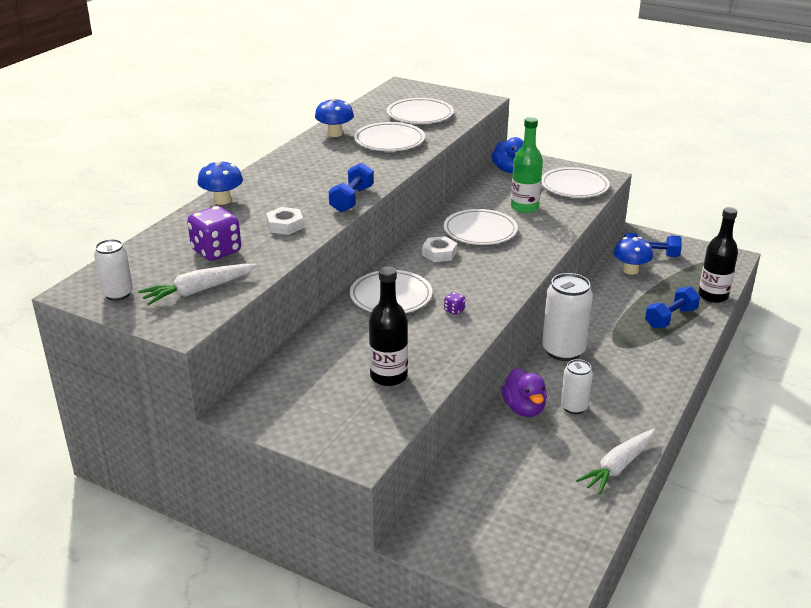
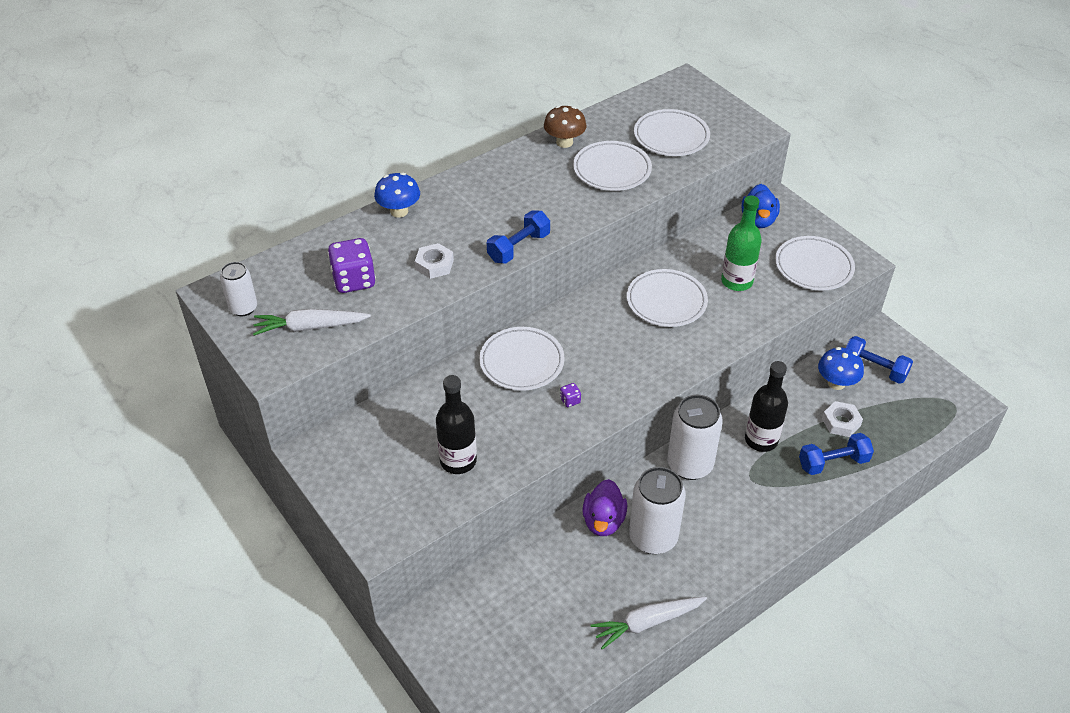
camera: 25 degrees right, 15 degrees up
blue mushroom [315,98,354,137] -> brown mushroom [544,105,587,148]
white nut [422,236,457,262] -> white nut moved to [822,401,863,437]
white can [561,359,593,414] -> white can [629,467,686,554], size x1.71
black bottle [699,207,738,303] -> black bottle moved to [745,361,788,452]

